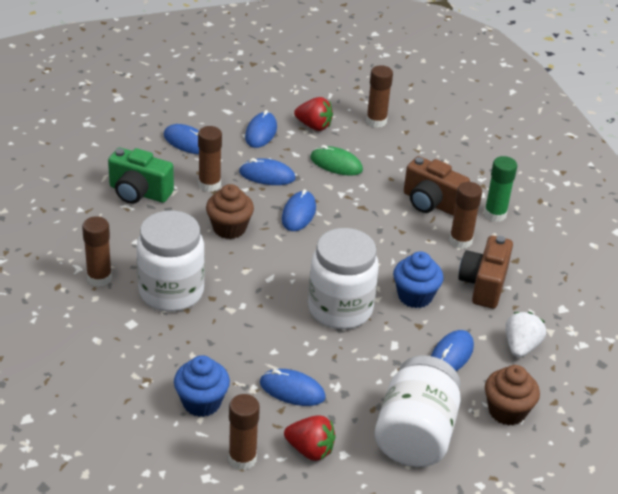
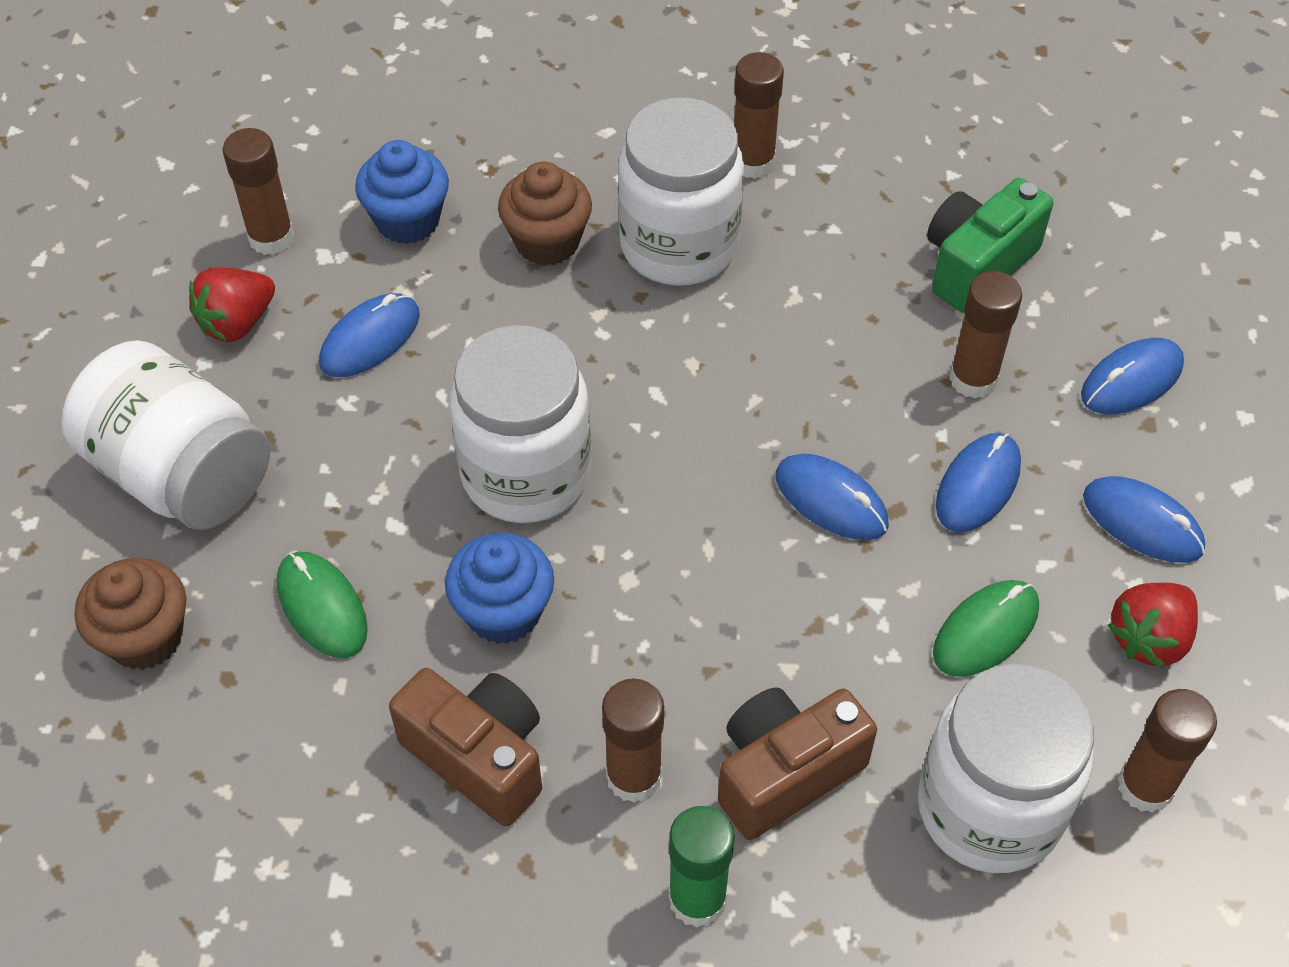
camera: 115 degrees right, 15 degrees up
brown cupcake [206,184,254,239] -> brown cupcake moved to [498,162,592,266]
blue mouse [431,330,474,371] -> green mouse [277,551,368,658]
white strawberry [506,312,546,357] -> none
none -> white jar [918,664,1094,873]

